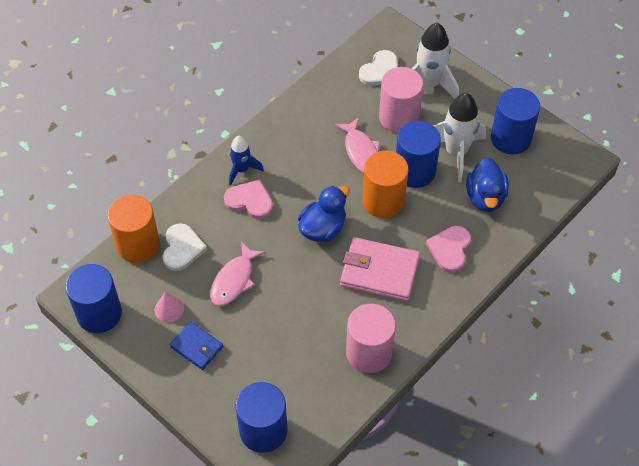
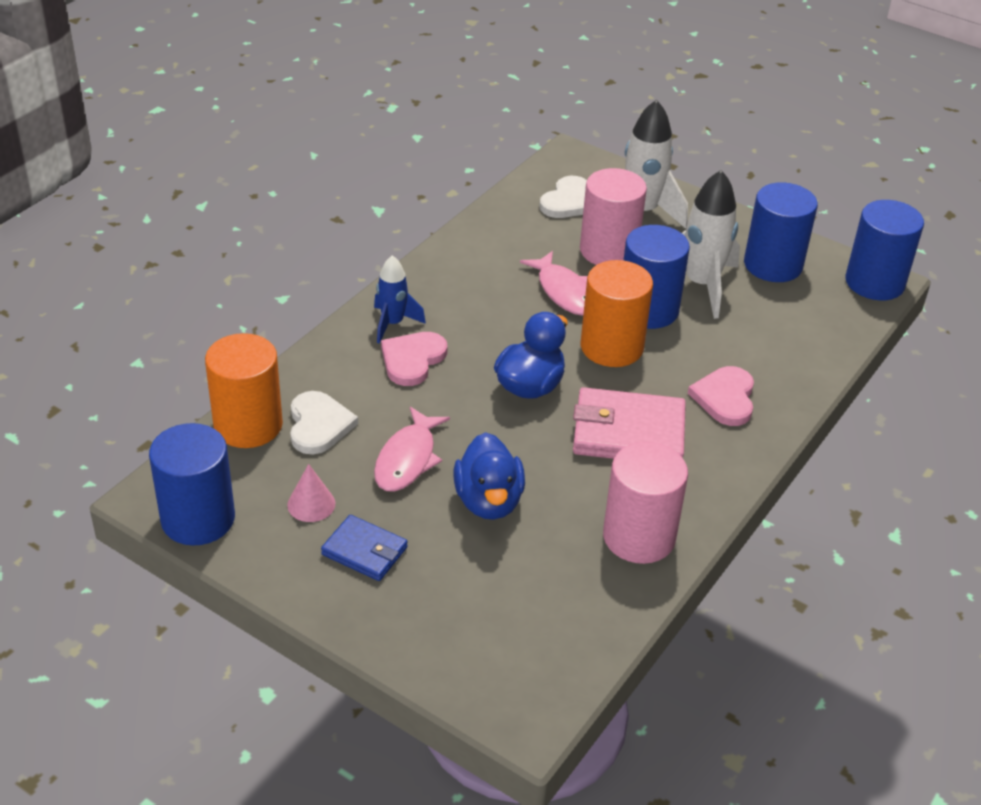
camera: 10 degrees left, 15 degrees down
pink heart [224,179,273,219] -> pink heart turned 75 degrees counterclockwise [381,332,448,386]
blue cylinder [235,382,287,453] -> blue cylinder moved to [845,200,924,300]
blue duck [466,158,509,212] -> blue duck moved to [453,432,525,520]

